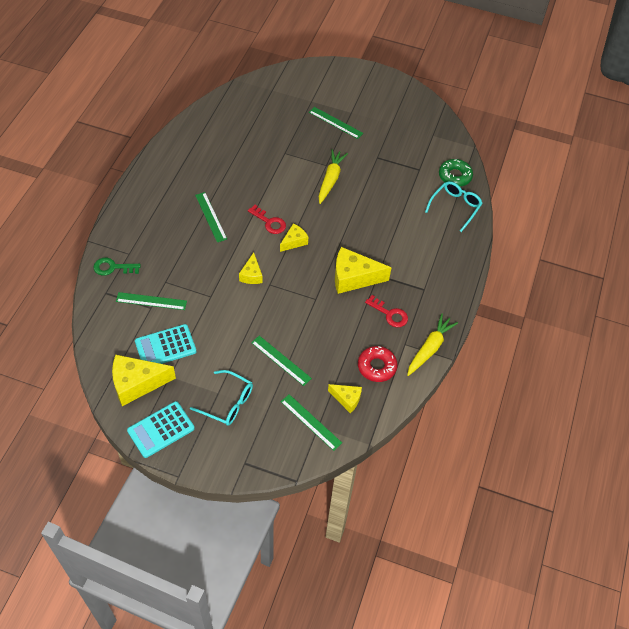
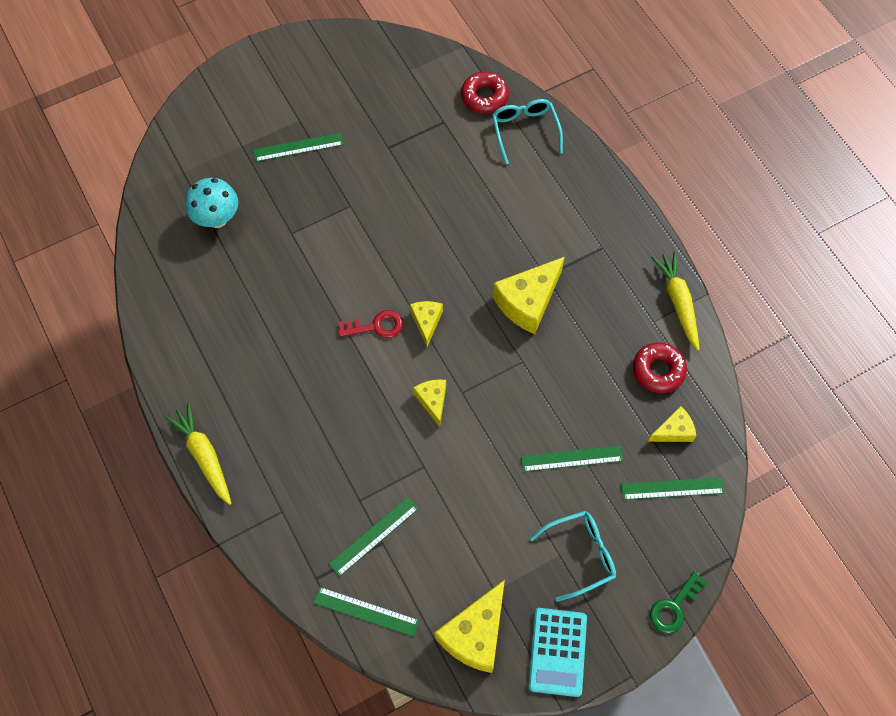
camera: 45 degrees left, 10 degrees up
green key [94,258,141,276] -> green key moved to [650,571,708,634]
turquoise calculator [135,324,197,364] -> none
green ruler [195,192,227,242] -> green ruler moved to [314,587,419,637]
yellow cheese [239,252,263,284] -> yellow cheese turned 150 degrees counterclockwise [413,380,446,427]
yellow carrot [319,149,348,204] -> yellow carrot moved to [165,403,232,505]
red key [365,295,408,327] -> none
green donut [439,159,473,187] -> red donut [461,71,509,114]
none -> turquoise mushroom [185,178,238,228]

